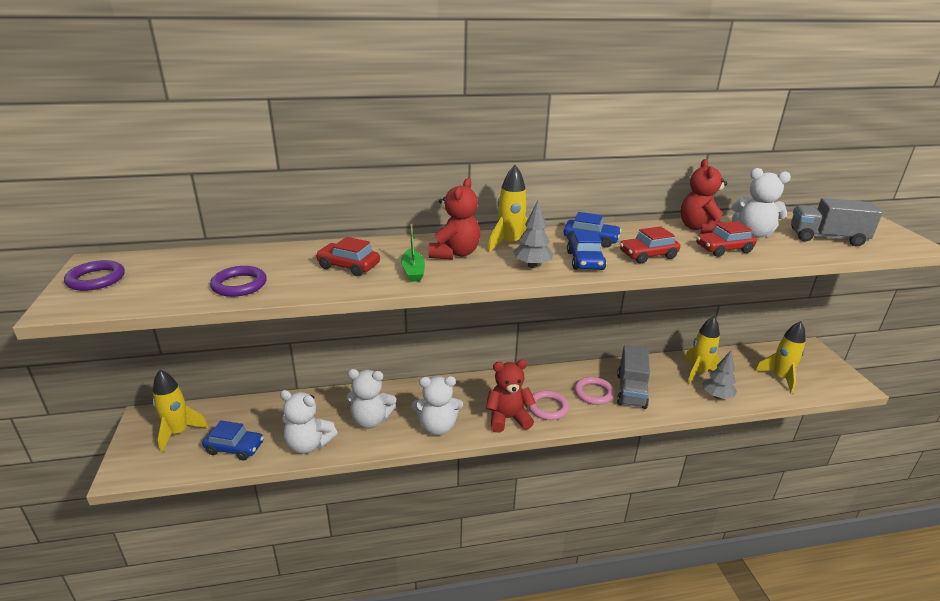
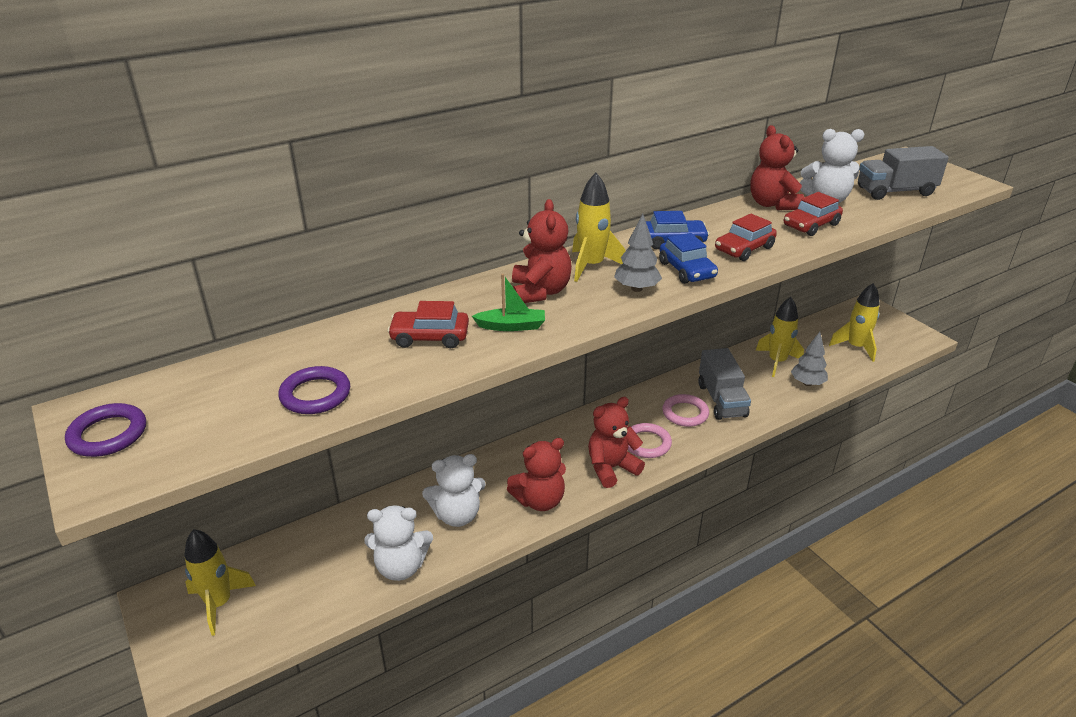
camera: 20 degrees left, 5 degrees up
blue car [202,420,264,461] -> none
green boat [401,224,425,282] -> green boat turned 60 degrees counterclockwise [472,274,545,331]
white teddy bear [412,376,463,435] -> red teddy bear [507,438,566,511]

